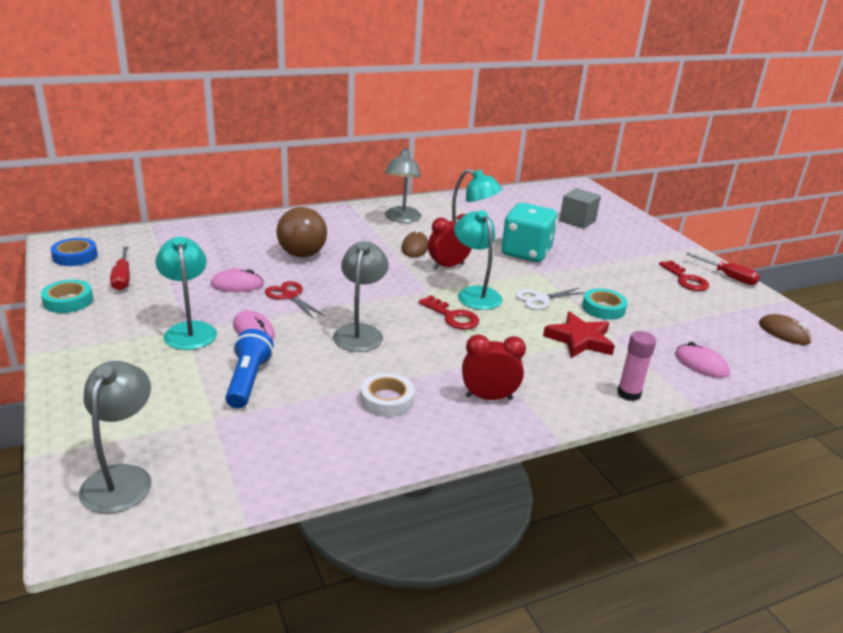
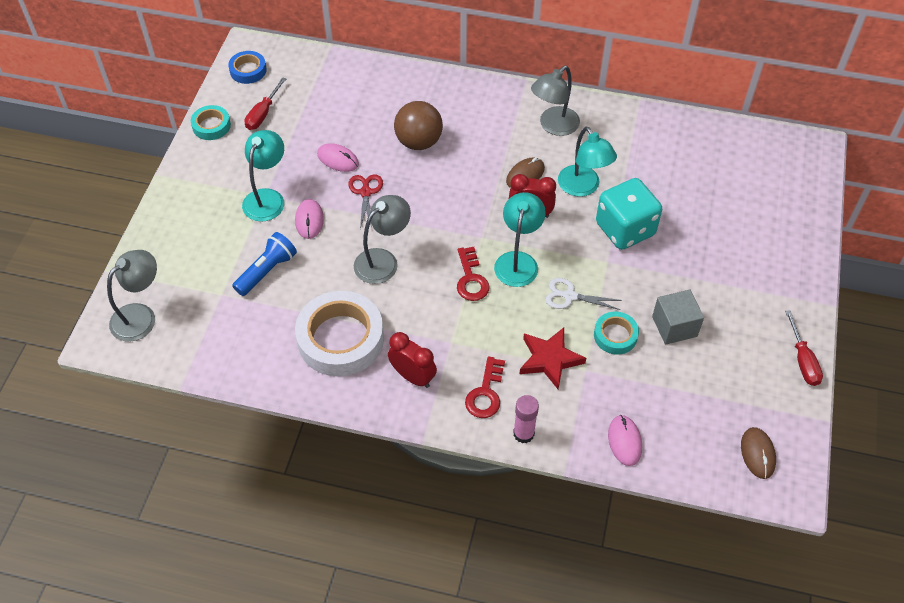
camera: 40 degrees right, 25 degrees up
white tape [360,373,414,417] -> white tape [295,291,384,377], size x1.98
grey cube [559,188,601,229] -> grey cube moved to [652,290,704,345]
red key [659,260,709,291] -> red key moved to [465,356,505,418]

